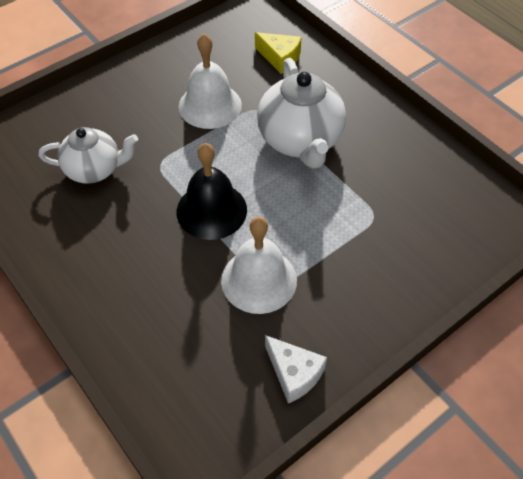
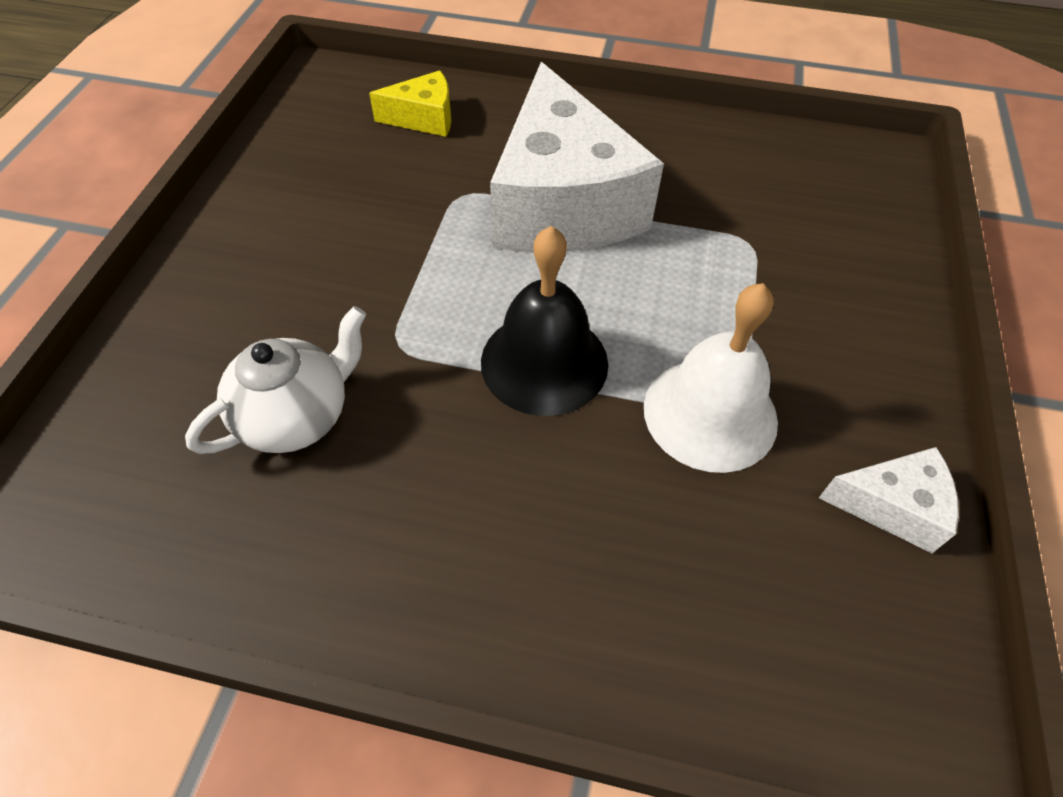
camera: 40 degrees left, 0 degrees up
white bell [179,34,242,129] -> none
white teapot [257,58,346,168] -> white cheese [490,62,664,252]

